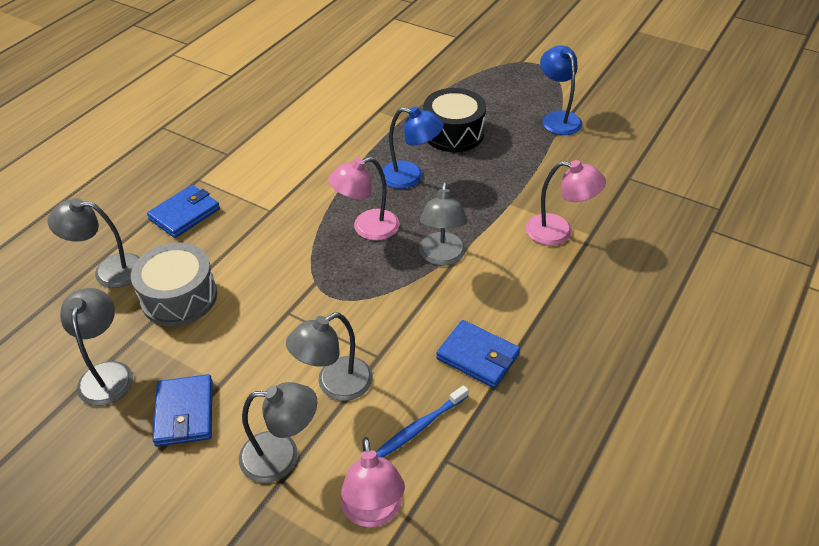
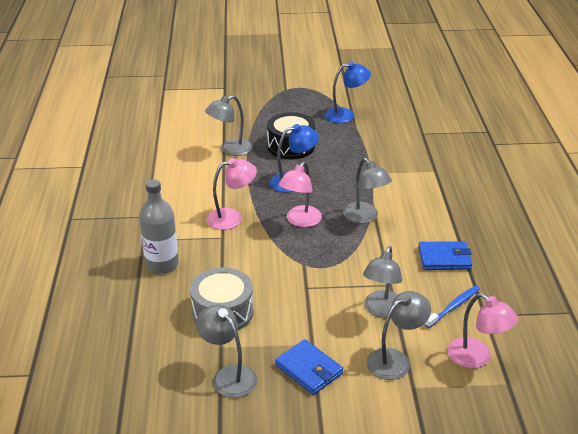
camera: 35 degrees left, 10 degrees down
grey lamp [48,198,140,288] -> grey lamp moved to [205,95,253,156]
blue wallet [147,185,220,238] -> grey bottle [139,179,179,274]
blue toothbrush [376,385,469,458] -> blue toothbrush turned 150 degrees counterclockwise [425,285,480,328]
pink lamp [526,160,606,246] -> pink lamp moved to [206,158,257,230]
blue lamp [540,45,583,135] -> blue lamp turned 135 degrees clockwise [325,62,371,123]

